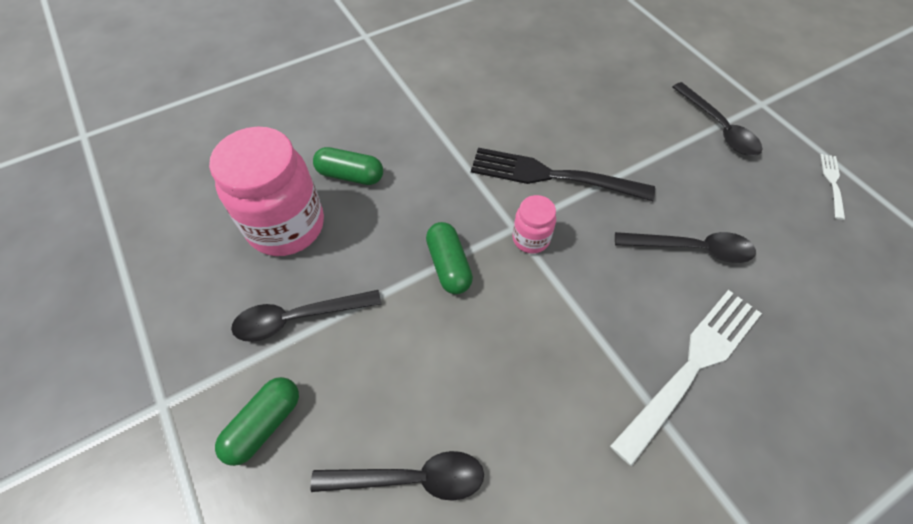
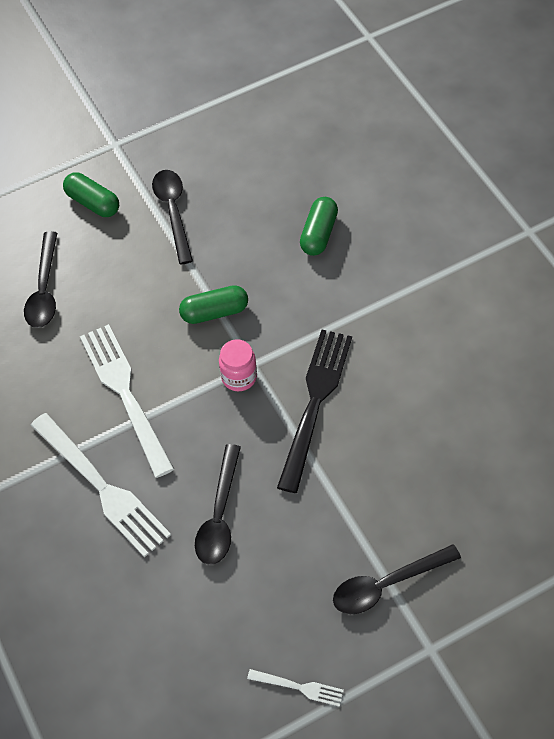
camera: 95 degrees right, 0 degrees up
pink jar [209,127,324,256] -> none
none -> white fork [80,324,174,478]

